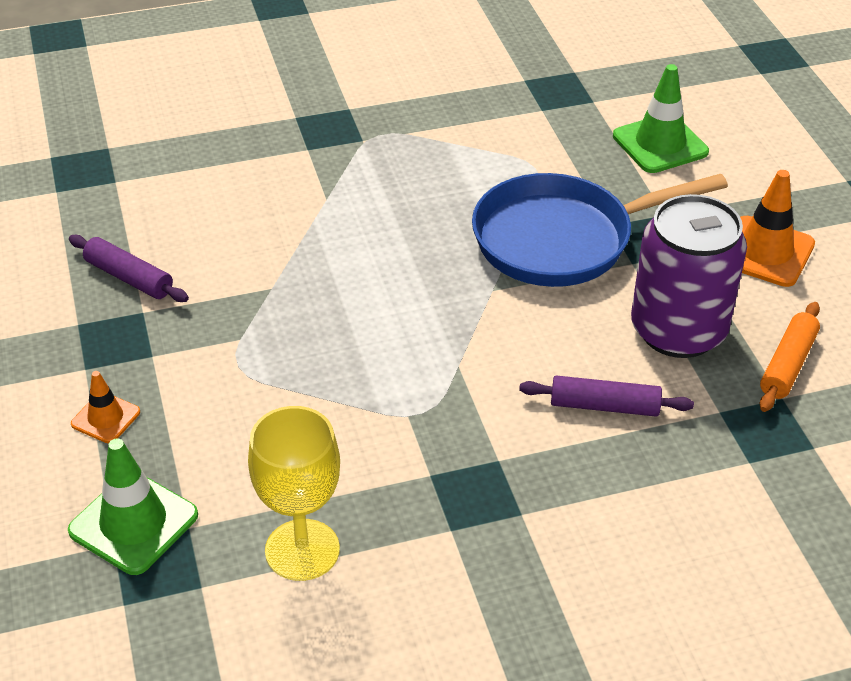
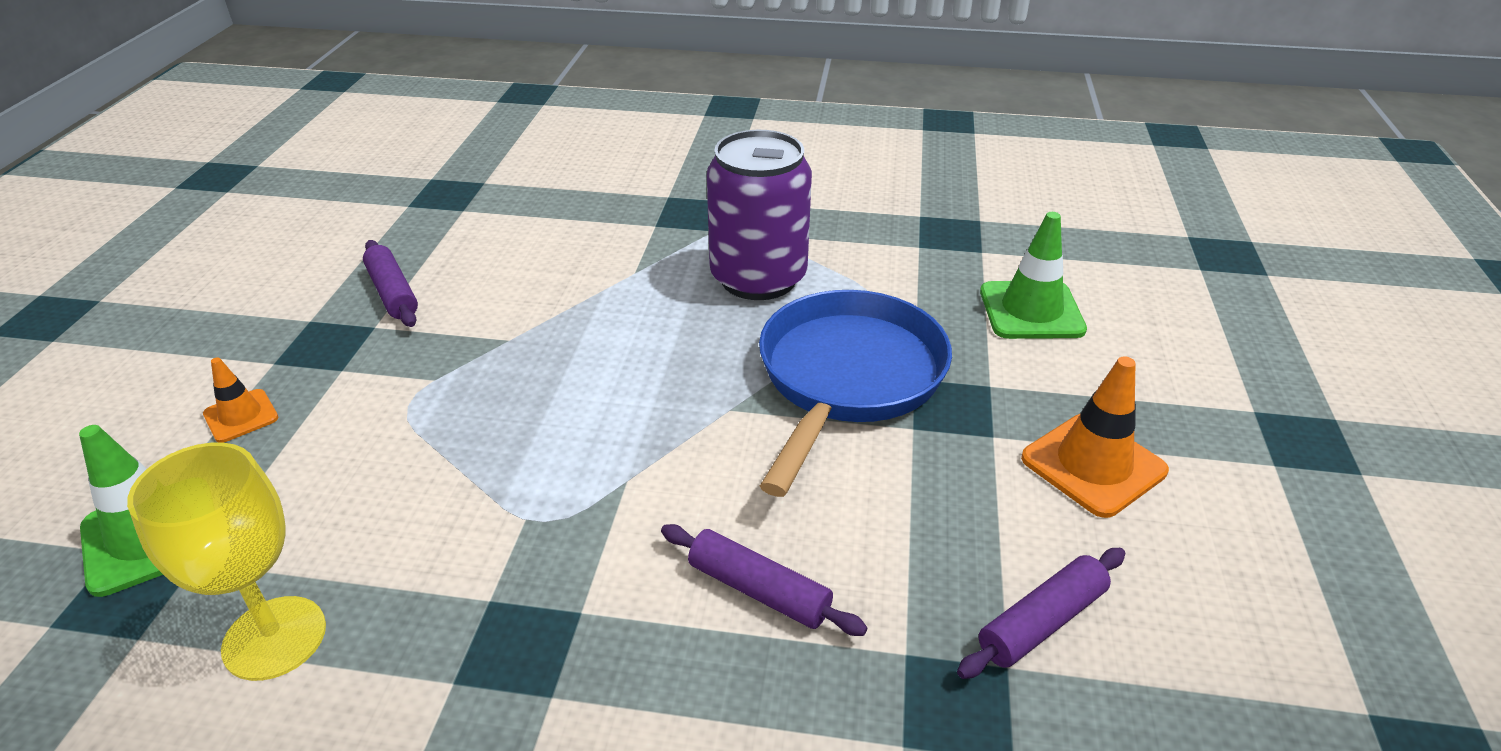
camera: 25 degrees right, 5 degrees down
blue pan [472,173,728,287] -> blue pan turned 105 degrees clockwise [759,290,952,497]
purple can [631,194,747,358] -> purple can moved to [707,130,812,300]
orange rolling pin [759,302,820,412] -> purple rolling pin [957,548,1125,679]

